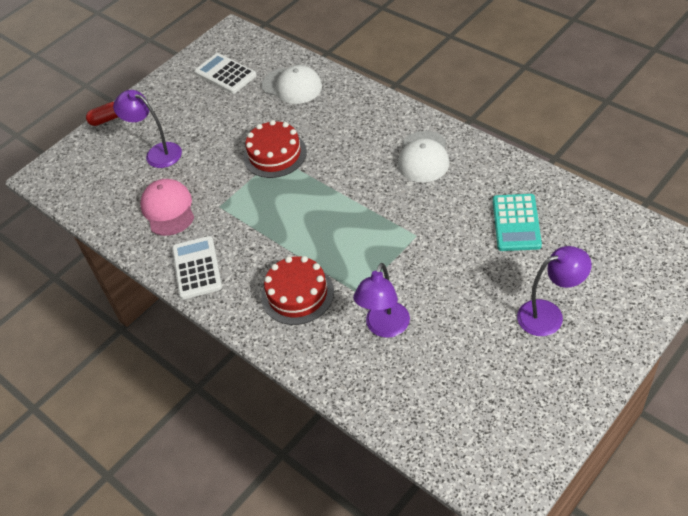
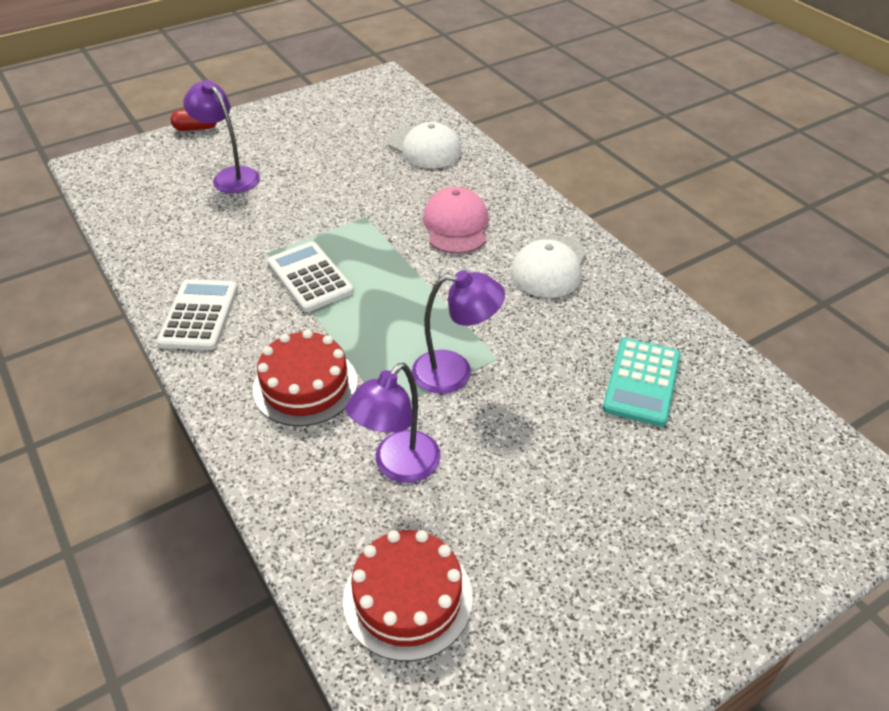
camera: 10 degrees right, 5 degrees down
pink cap [140,179,194,236] -> pink cap moved to [423,187,489,254]
white calculator [195,53,257,94] -> white calculator moved to [267,242,354,312]
red cake [243,120,307,178] -> red cake moved to [343,530,473,661]
purple lamp [517,246,592,336] -> purple lamp moved to [412,270,505,394]

